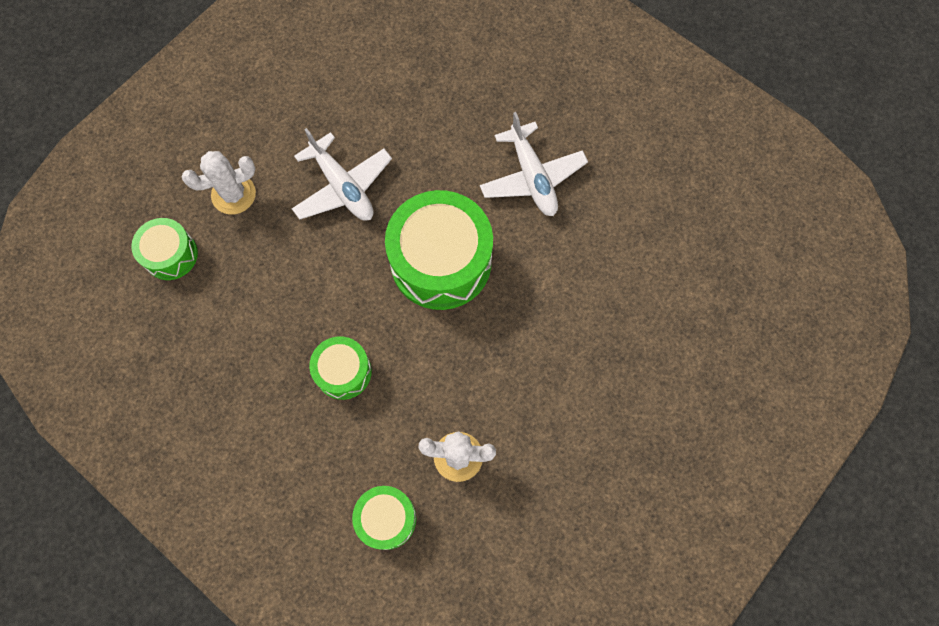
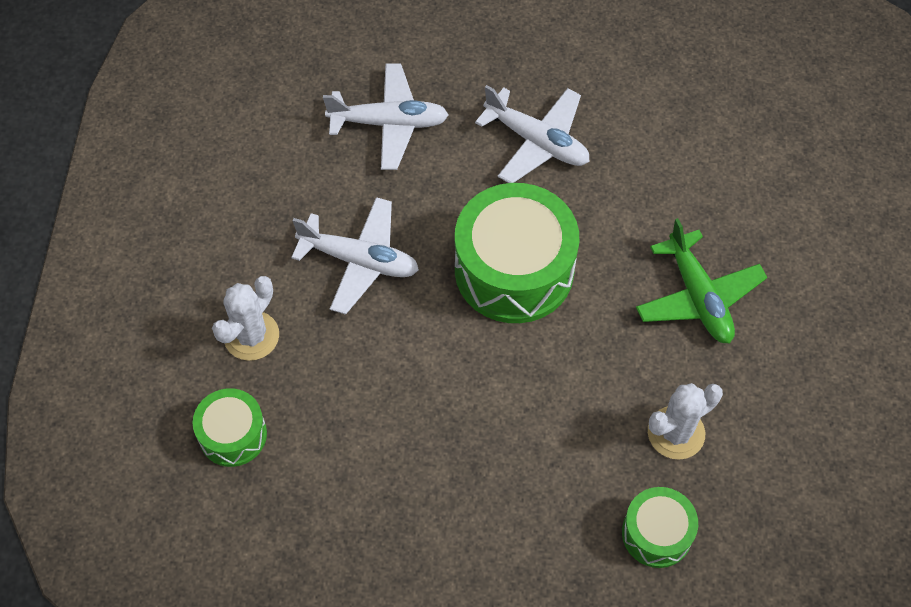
camera: 35 degrees left, 10 degrees down
green drum [309,336,372,400] -> none
none -> white plane [323,63,449,170]
none -> green plane [636,218,767,343]

